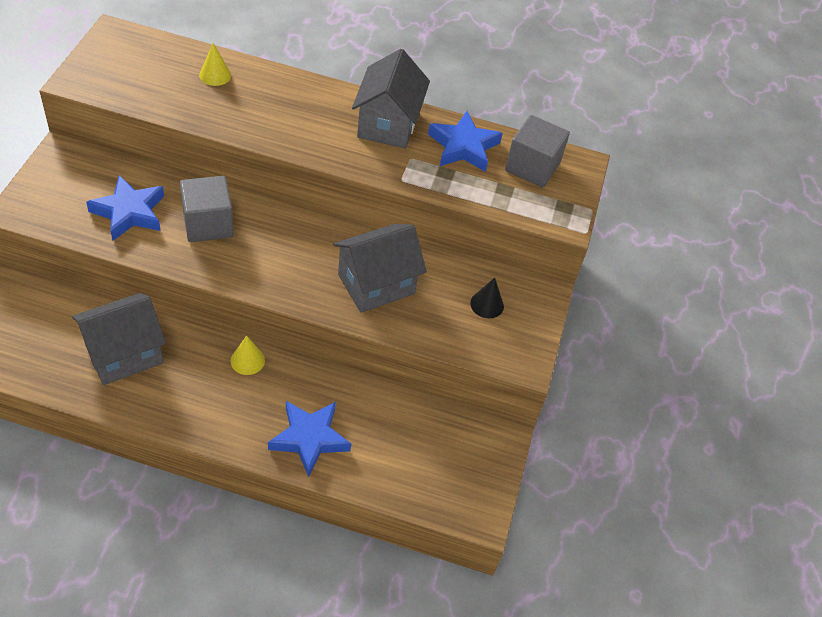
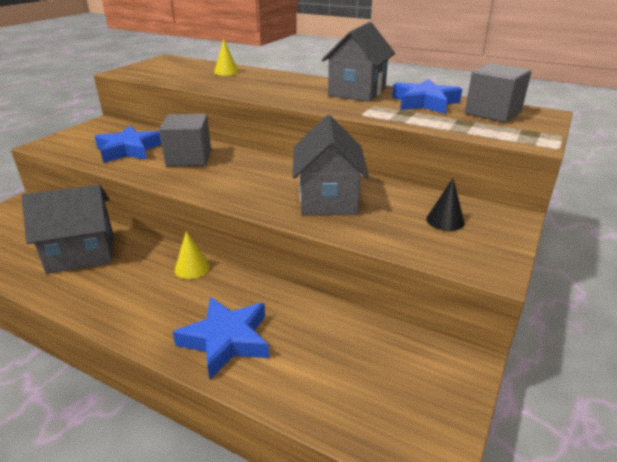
camera: 20 degrees right, 20 degrees down
grey house [333,224,427,313] -> grey house turned 75 degrees counterclockwise [293,115,369,215]

